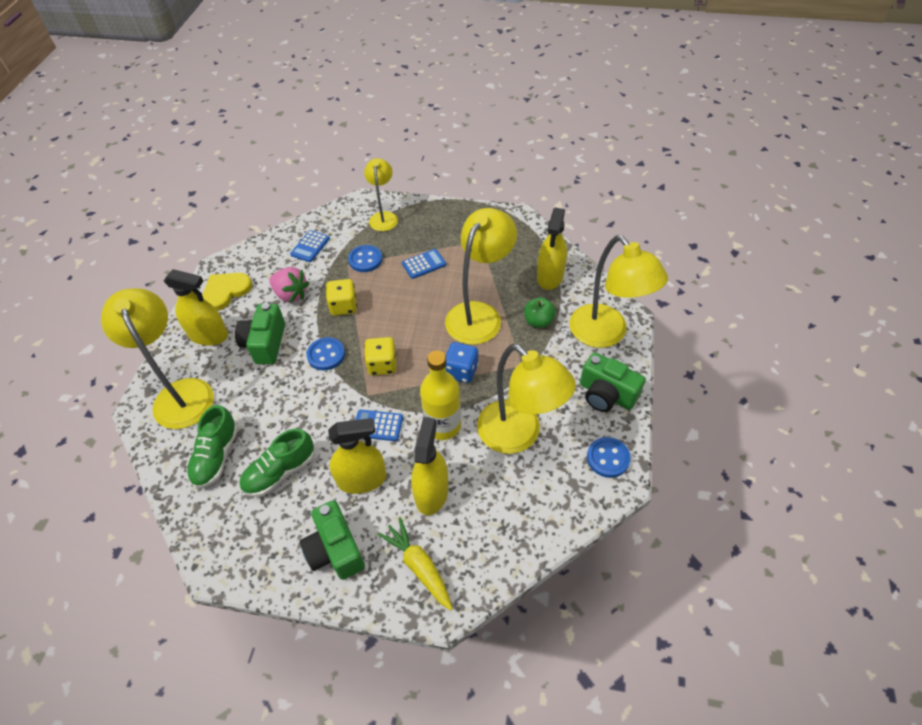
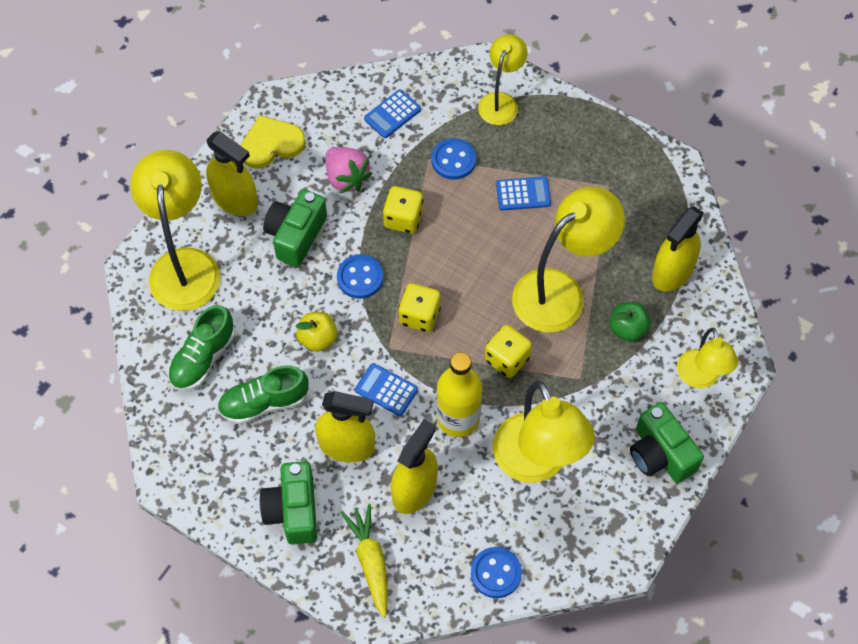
camera: 20 degrees right, 10 degrees up
blue dice [445,342,479,383] -> yellow dice [485,325,532,378]
yellow lamp [570,235,668,348] -> yellow lamp [677,328,738,388], size x0.59
blue button [587,437,631,478] -> blue button moved to [471,547,522,598]
none -> yellow apple [295,312,337,352]

